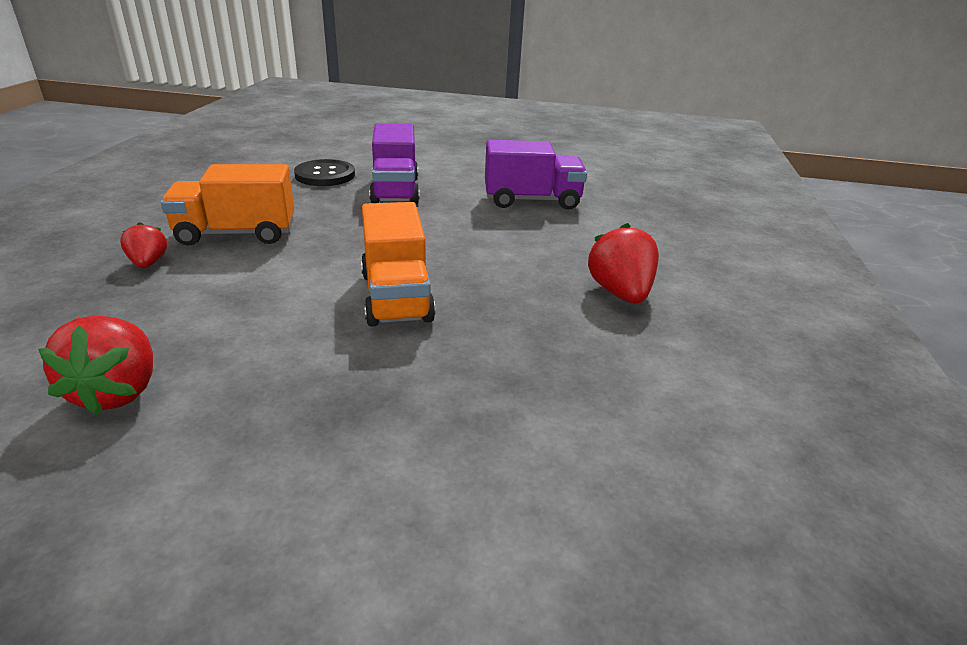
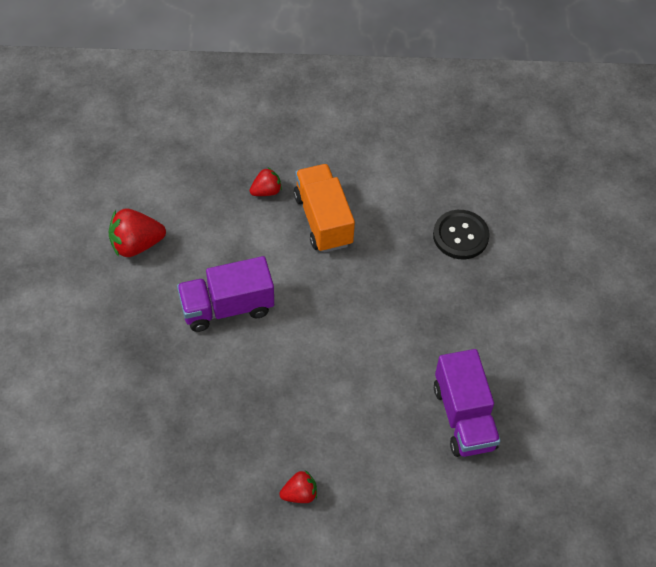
camera: 80 degrees right, 25 degrees up
orange truck [361,202,436,327] -> none
purple truck [369,123,420,205] -> purple truck moved to [177,256,274,332]
red strawberry [588,223,659,303] -> red strawberry [279,470,317,503], size x0.60

